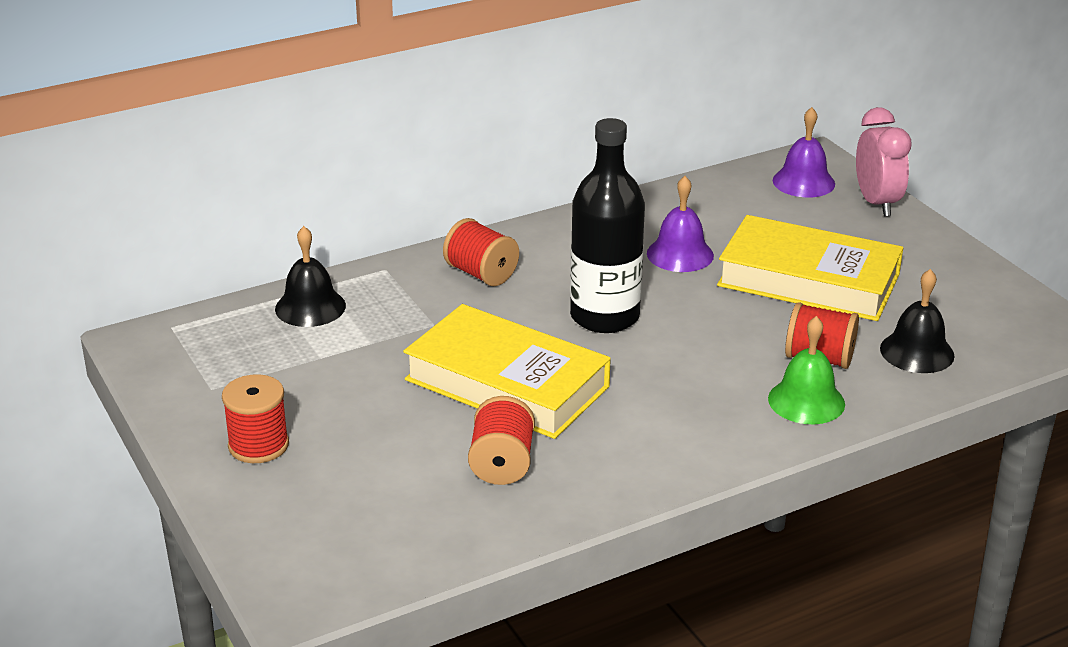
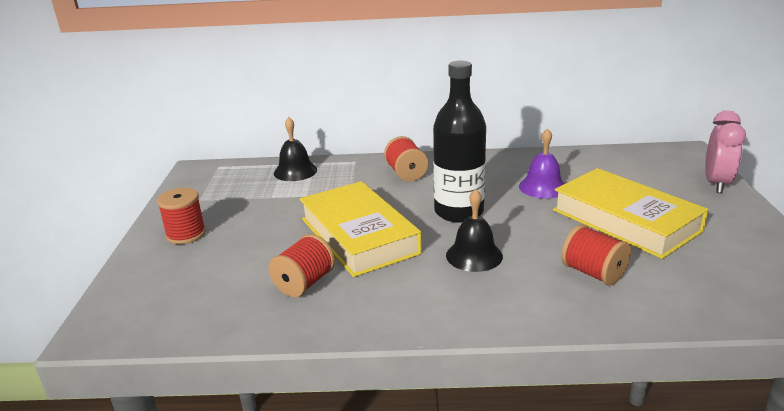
camera: 30 degrees right, 5 degrees down
green bell [768,316,845,424] -> none
purple bell [773,107,835,198] -> none
black bell [880,269,955,373] -> black bell moved to [446,189,503,272]

